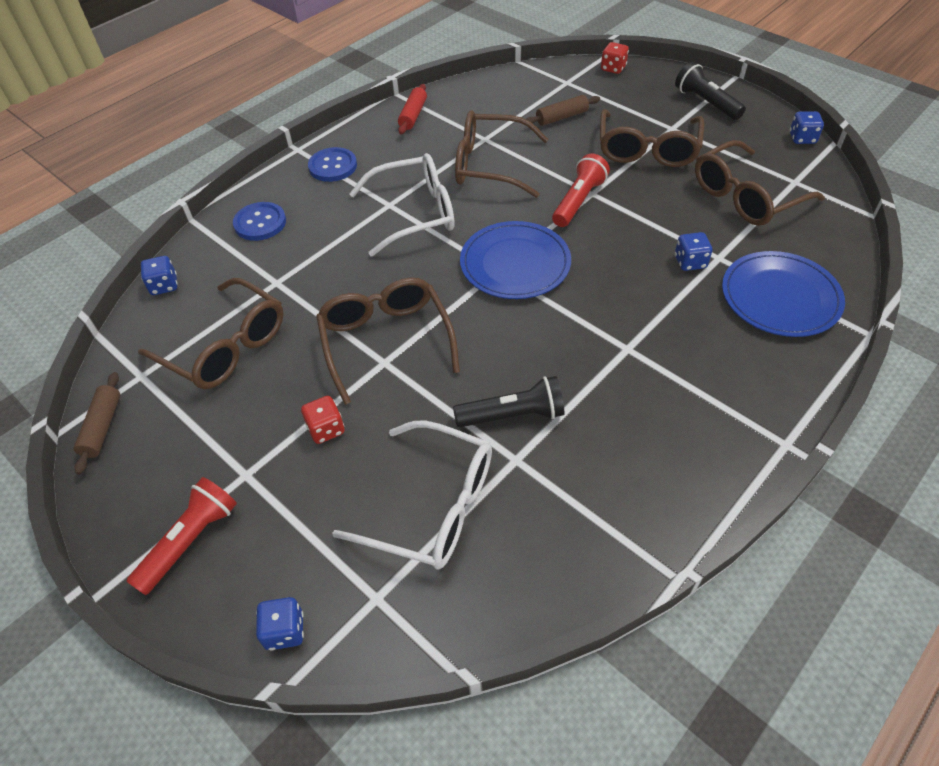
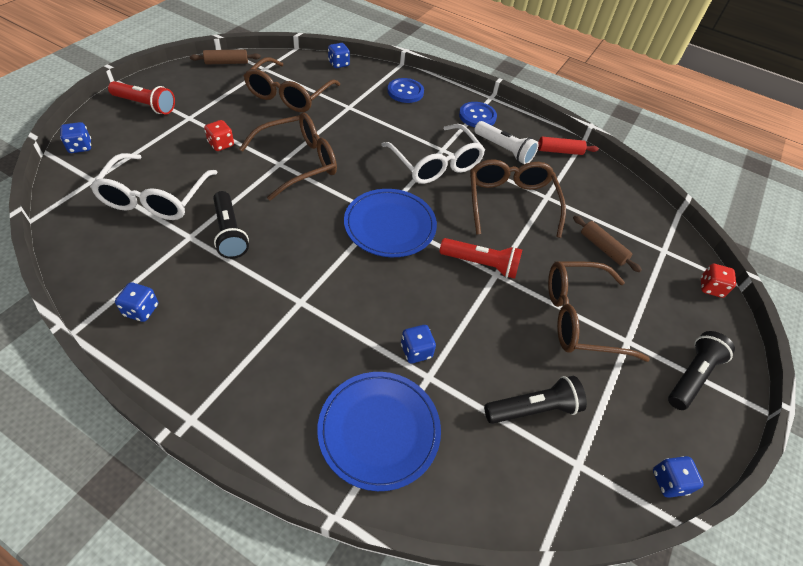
camera: 70 degrees right, 0 degrees up
brown glasses [695,140,825,226] -> black flashlight [484,376,587,424]
none -> blue dice [115,282,158,322]
none -> white flashlight [474,121,539,164]

